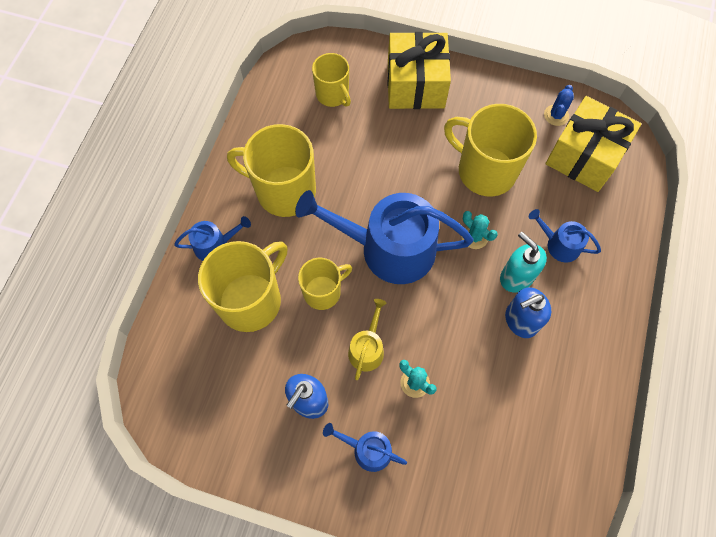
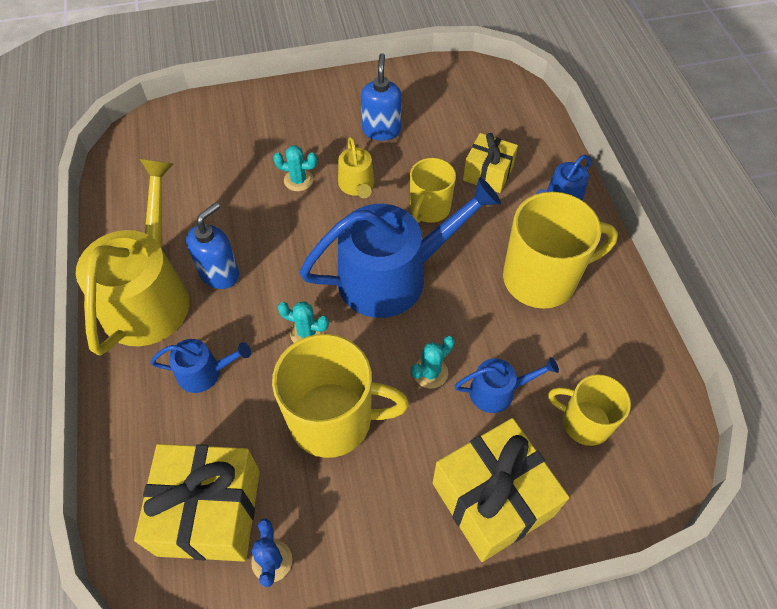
camera: 150 degrees right, 10 degrees down
yellow mug [198,241,288,332] -> yellow gift [463,133,518,193]
blue watering can [323,423,407,472] -> blue watering can moved to [455,357,559,413]
turquoise soap dispenser [500,232,547,292] -> none
none -> yellow watering can [76,159,189,355]
none -> turquoise cactus [411,336,455,388]

